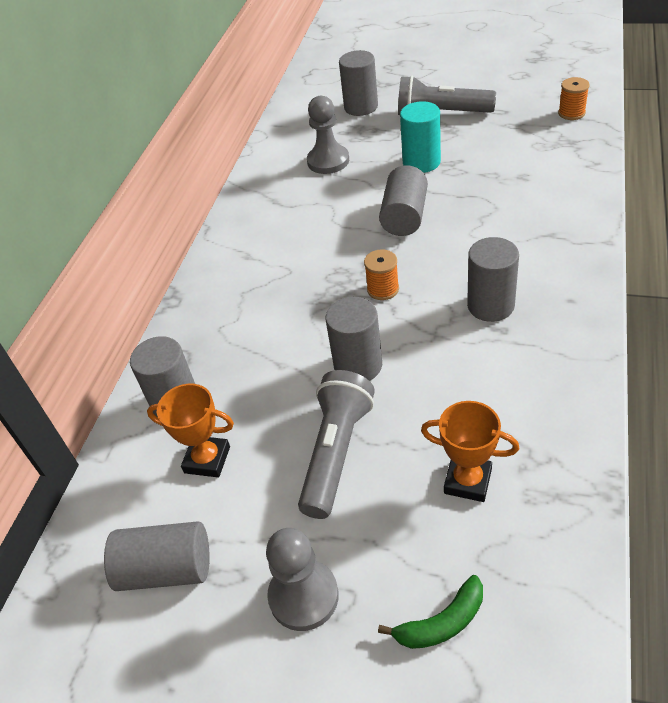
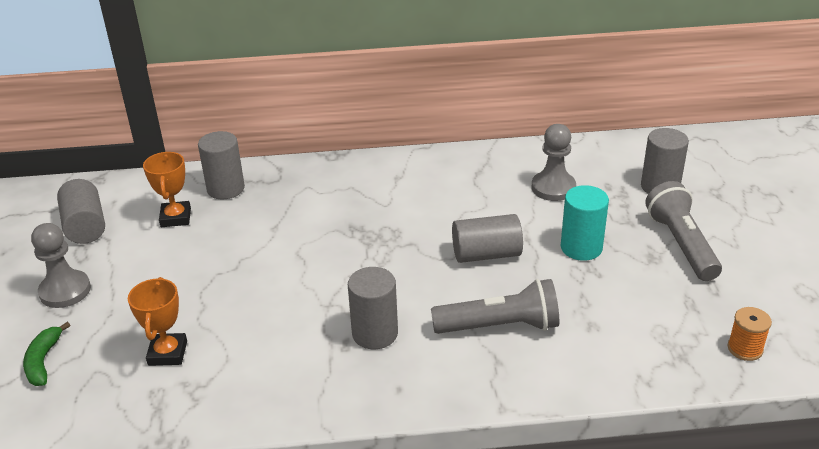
camera: 65 degrees right, 10 degrees down
grey flashlight [298,370,375,519] -> grey flashlight moved to [431,279,559,334]
grey cylinder [326,297,382,381] -> none
orange spool [364,249,399,300] -> none
green banana [378,575,483,649] -> green banana turned 45 degrees clockwise [23,322,70,386]

